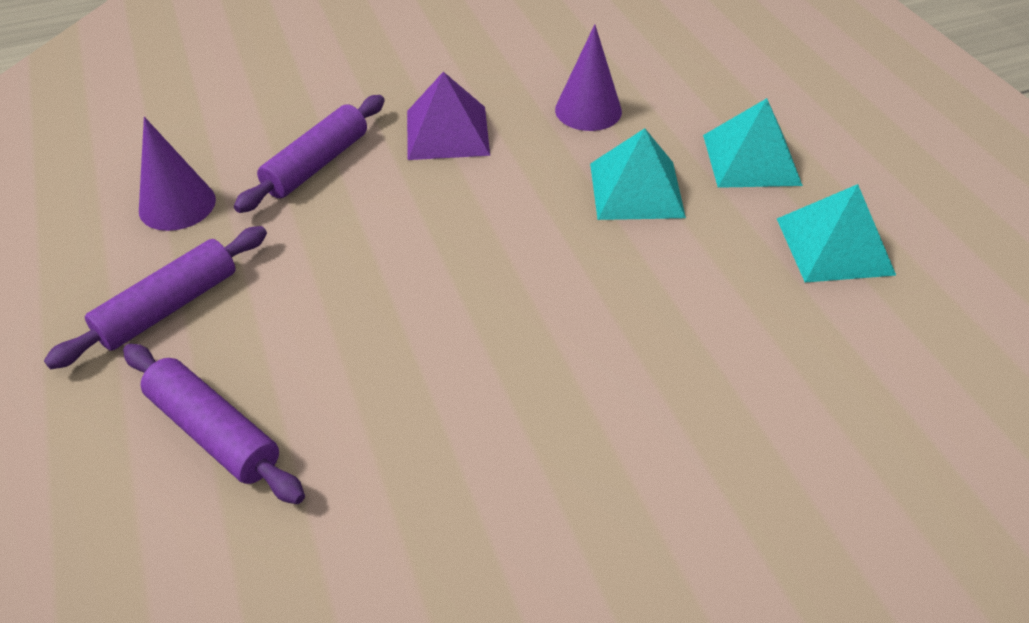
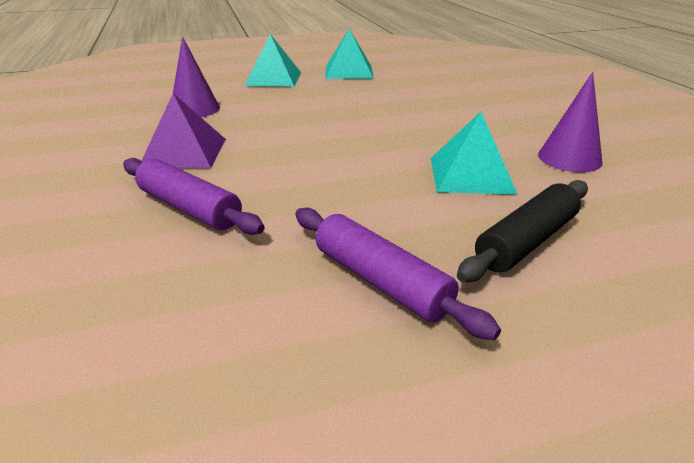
camera: 85 degrees left, 15 degrees down
purple rolling pin [123,344,305,504] -> black rolling pin [457,180,588,282]
purple cone [139,117,216,231] -> purple cone moved to [538,72,602,172]
turquoise pyramid [590,128,686,220] -> turquoise pyramid moved to [431,112,518,195]

